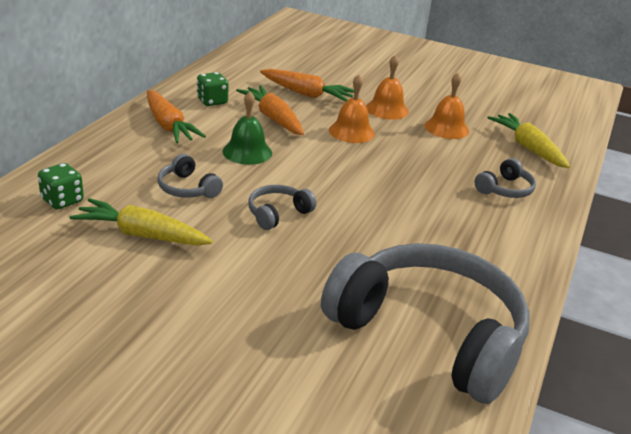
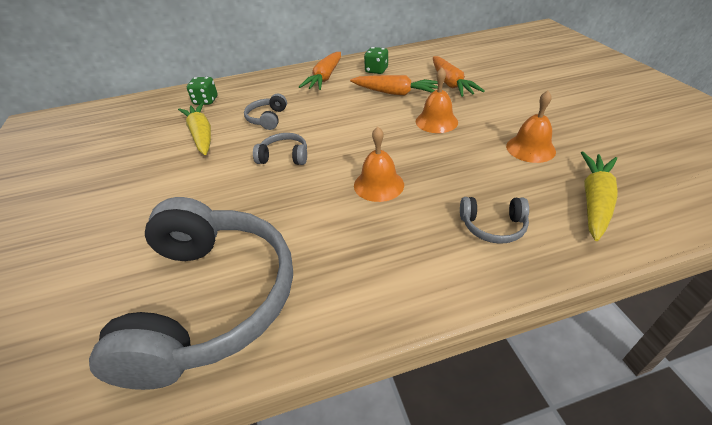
camera: 55 degrees right, 10 degrees up
green bell [222,91,272,165] -> none
orange carrot [236,85,304,135] -> orange carrot turned 90 degrees clockwise [350,75,438,96]
orange bell [366,55,409,120] -> orange bell moved to [354,126,404,202]

